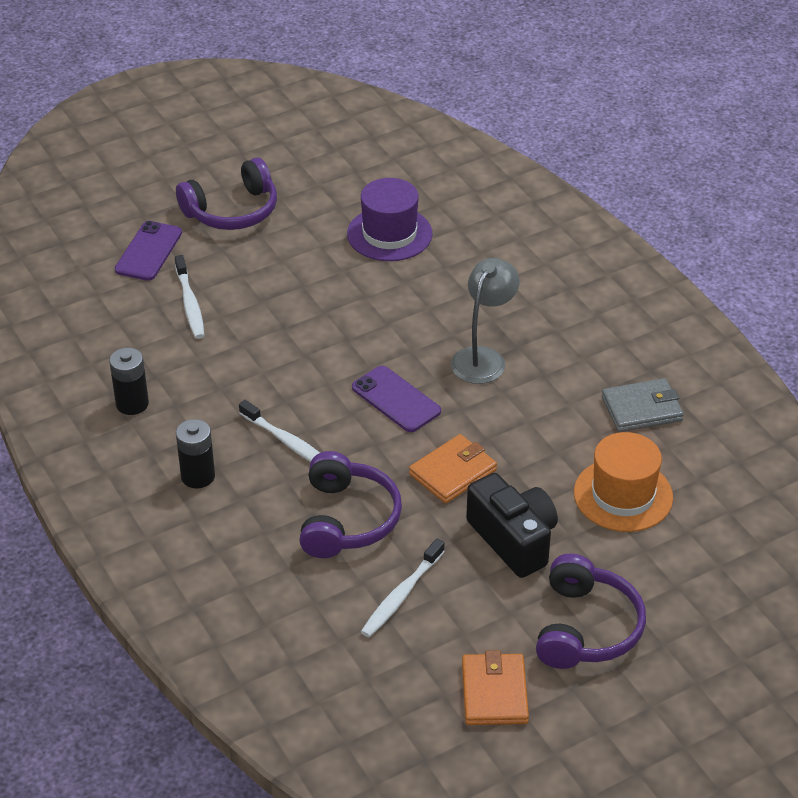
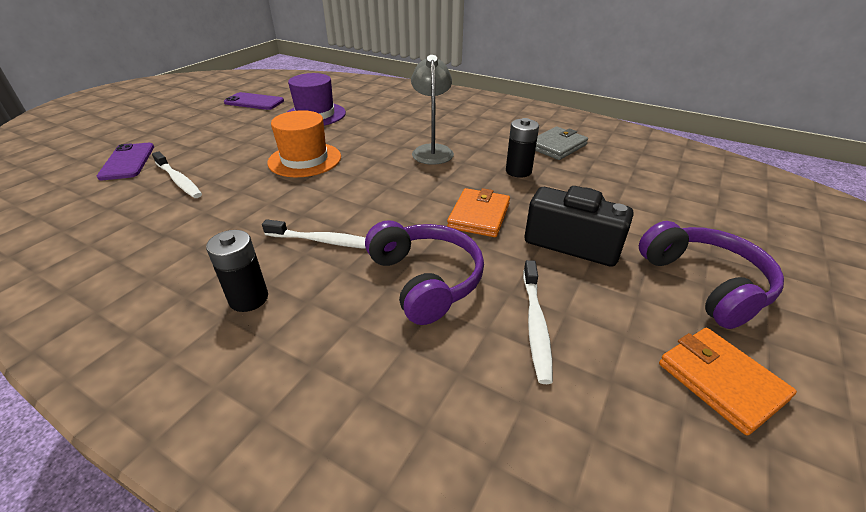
camera: 30 degrees left, 5 degrees down
black battery [109,348,149,415] -> black battery moved to [506,118,539,178]
purple headphones [176,157,277,230] -> none
purple phone [352,366,441,432] -> purple phone moved to [224,92,284,110]
orange hat [574,432,673,532] -> orange hat moved to [267,110,341,177]

